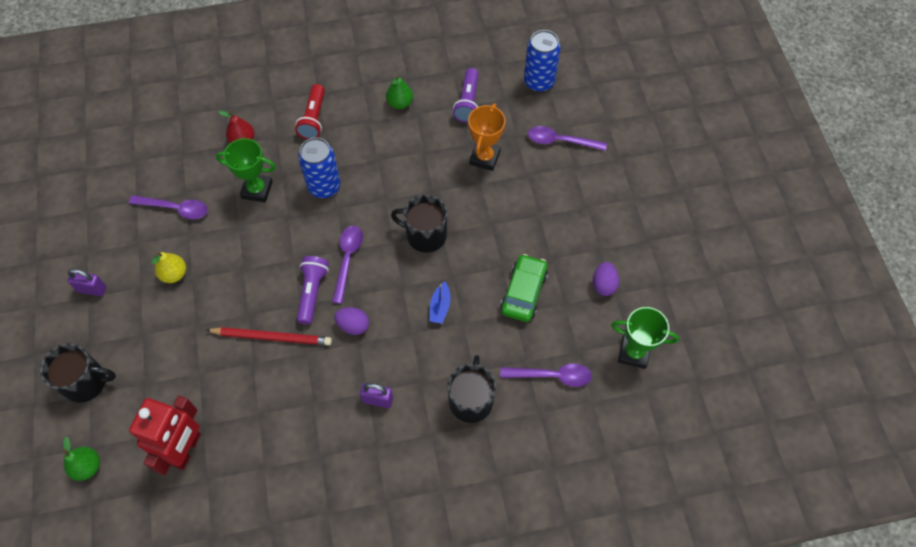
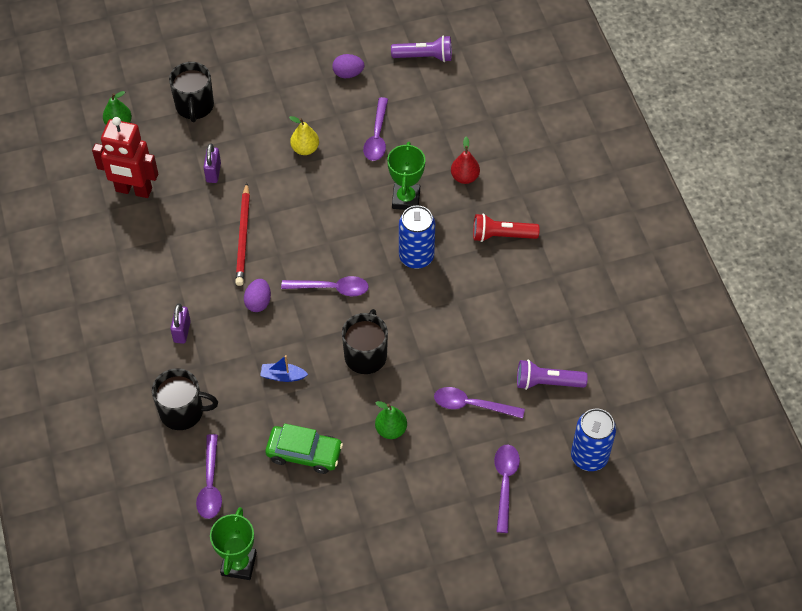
camera: 85 degrees right, 5 degrees down
purple padlock [68,269,106,296] -> purple padlock moved to [203,143,221,183]
purple flashlight [297,256,329,324] -> purple flashlight moved to [391,35,452,62]
green pear [386,75,413,109] -> green pear moved to [375,401,407,439]
orange trophy [468,103,505,171] -> purple spoon [434,387,525,418]
purple egg [593,262,619,296] -> purple egg moved to [332,54,364,78]

